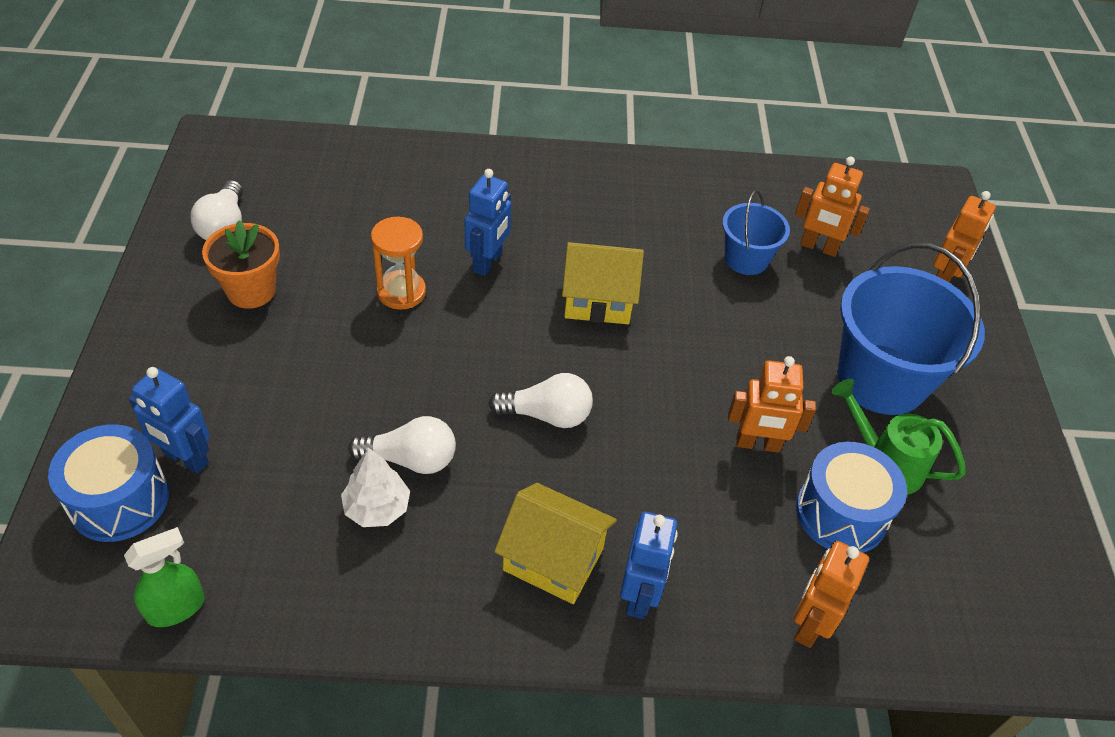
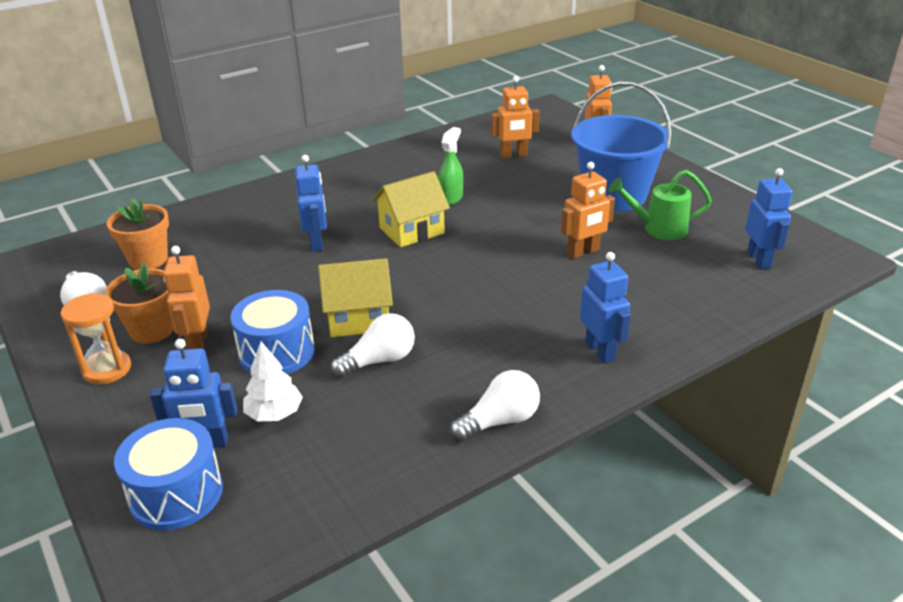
camera: 30 degrees left, 15 degrees down
green spray bottle [124,527,205,627] -> green spray bottle moved to [438,127,463,205]
white tree [341,447,410,527] -> white tree moved to [243,342,303,421]
orange hourglass [371,217,426,310] -> orange hourglass moved to [61,293,131,384]
white light bulb [488,373,593,428] -> white light bulb moved to [450,370,540,442]
yellow house [494,483,617,604] -> yellow house moved to [318,258,393,337]
blue bucket [722,190,790,275] -> none
orange robot [794,541,869,648] -> orange robot moved to [163,246,210,349]
blue drum [796,442,907,553] -> blue drum moved to [230,290,315,374]
none -> orange flower pot [107,198,169,270]
none -> blue robot [745,168,793,269]

